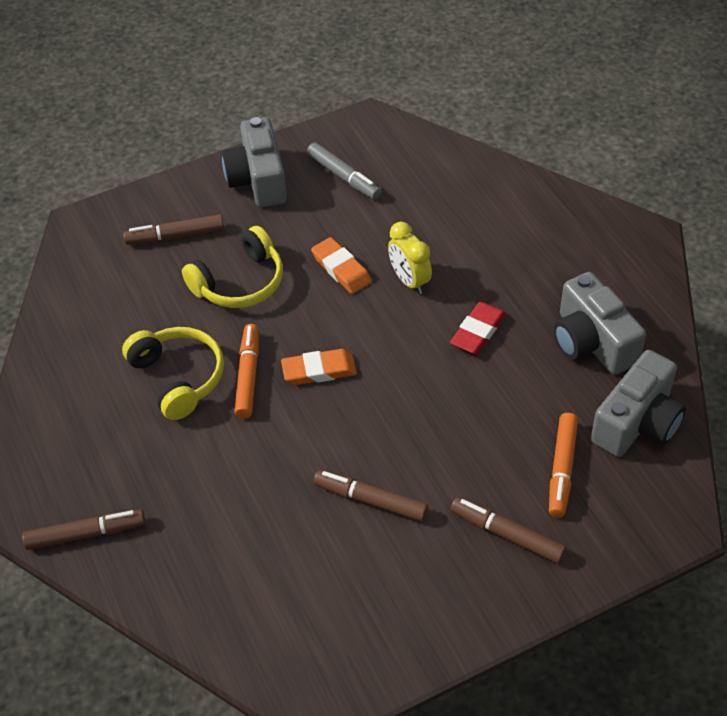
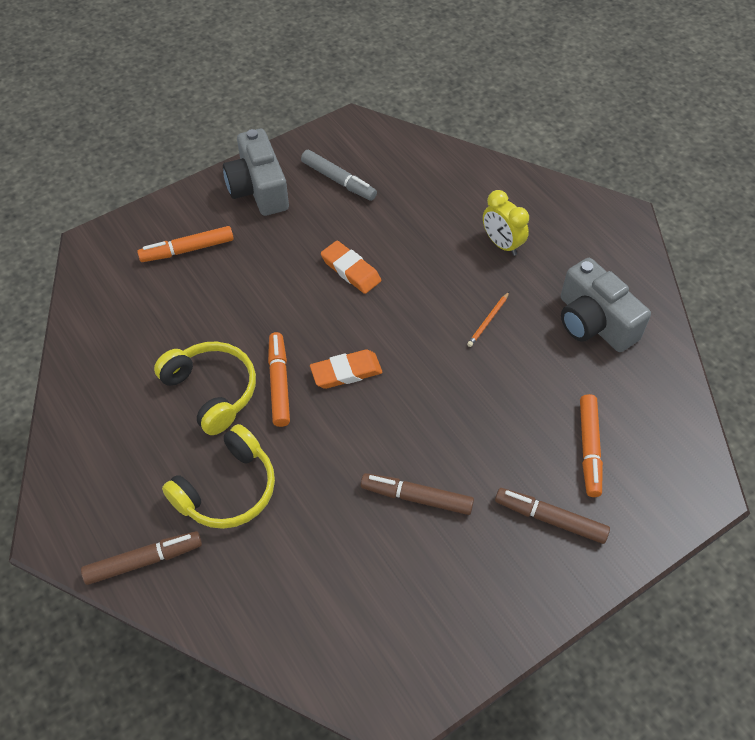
camera: 10 degrees left, 5 degrees up
brown marker [123,214,224,245] -> orange marker [137,226,234,262]
yellow headphones [182,226,283,308] -> yellow headphones moved to [162,424,275,529]
yellow clock [388,222,432,294] -> yellow clock moved to [483,190,529,256]
red eraser [450,302,506,354] -> orange pencil [467,292,509,347]
grey camera [591,350,686,457] -> none

